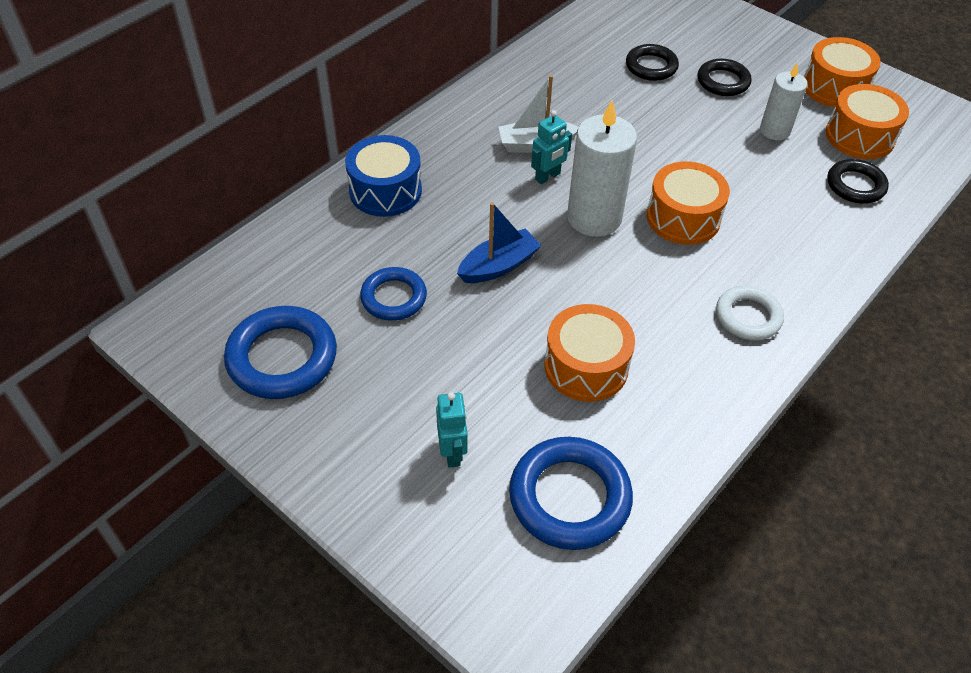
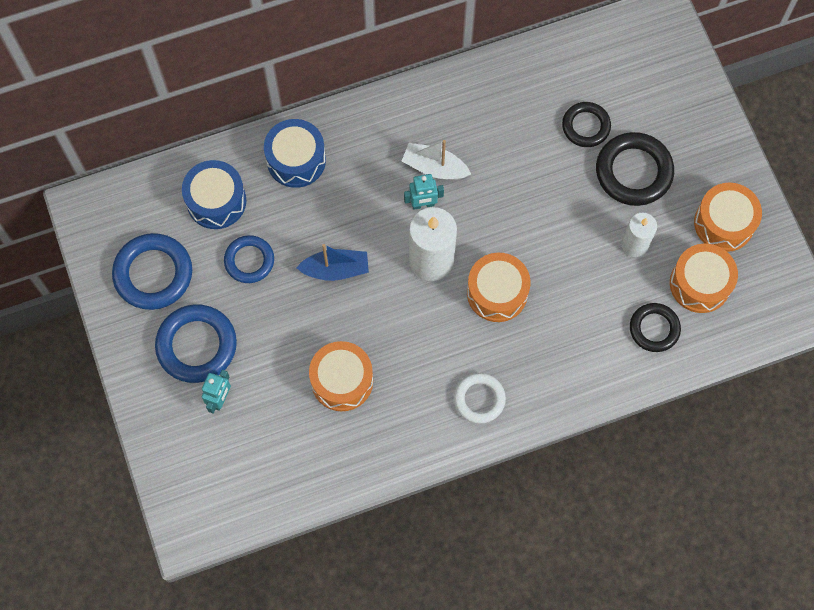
camera: 30 degrees right, 20 degrees up
blue ring [509,437,633,550] -> blue ring moved to [155,304,237,383]
black ring [698,59,751,96] -> black ring [596,132,674,206], size x1.58
none -> blue drum [182,160,246,229]

